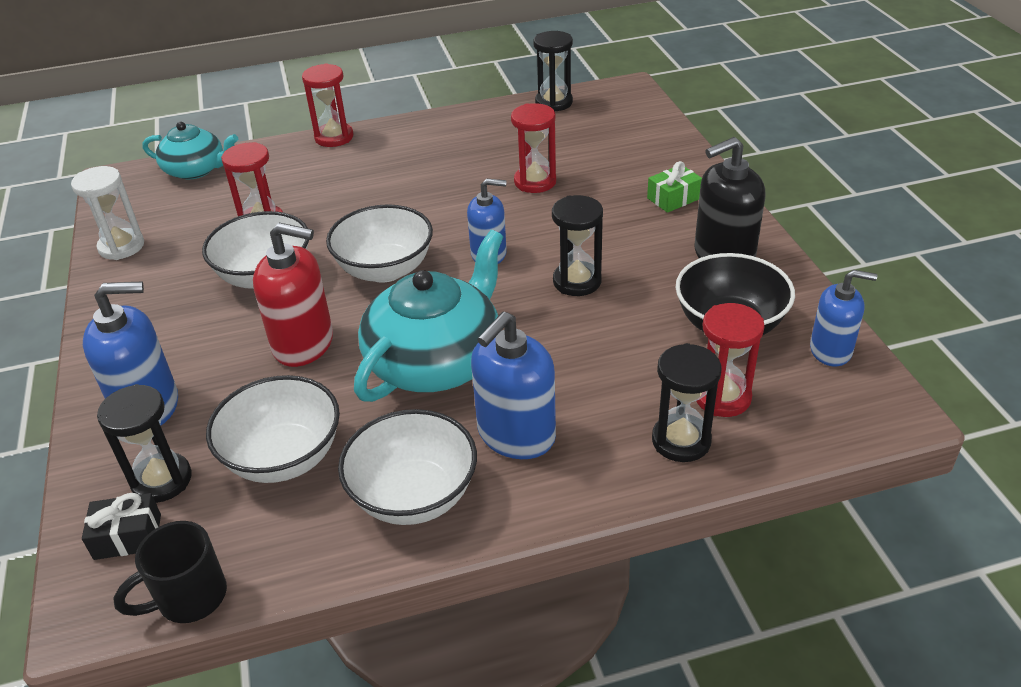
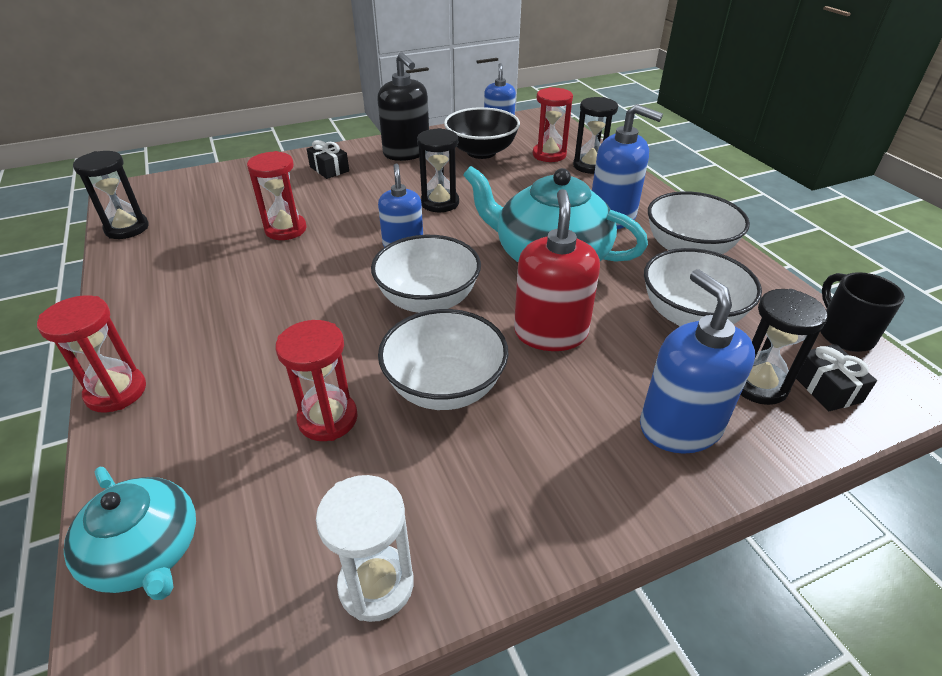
camera: 100 degrees left, 0 degrees up
black mug [113,521,227,623] -> black mug turned 150 degrees counterclockwise [820,272,905,352]
turquoise teapot [142,122,238,179] -> turquoise teapot turned 135 degrees clockwise [64,467,196,600]
green gift [647,161,702,213] -> black gift [307,140,349,179]

